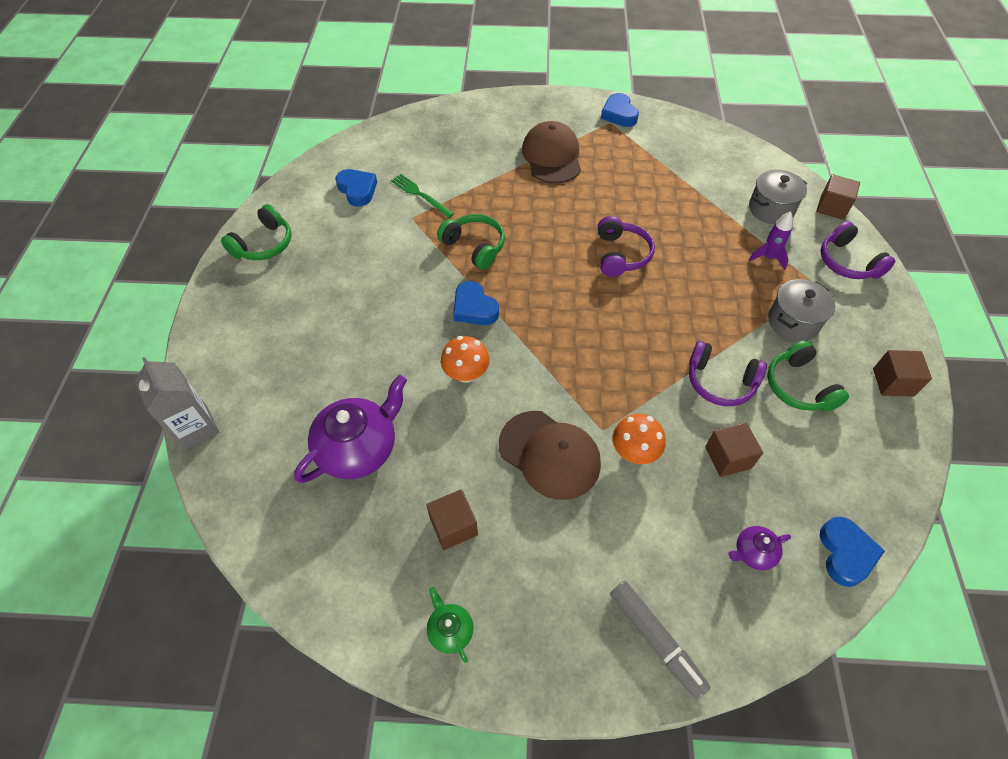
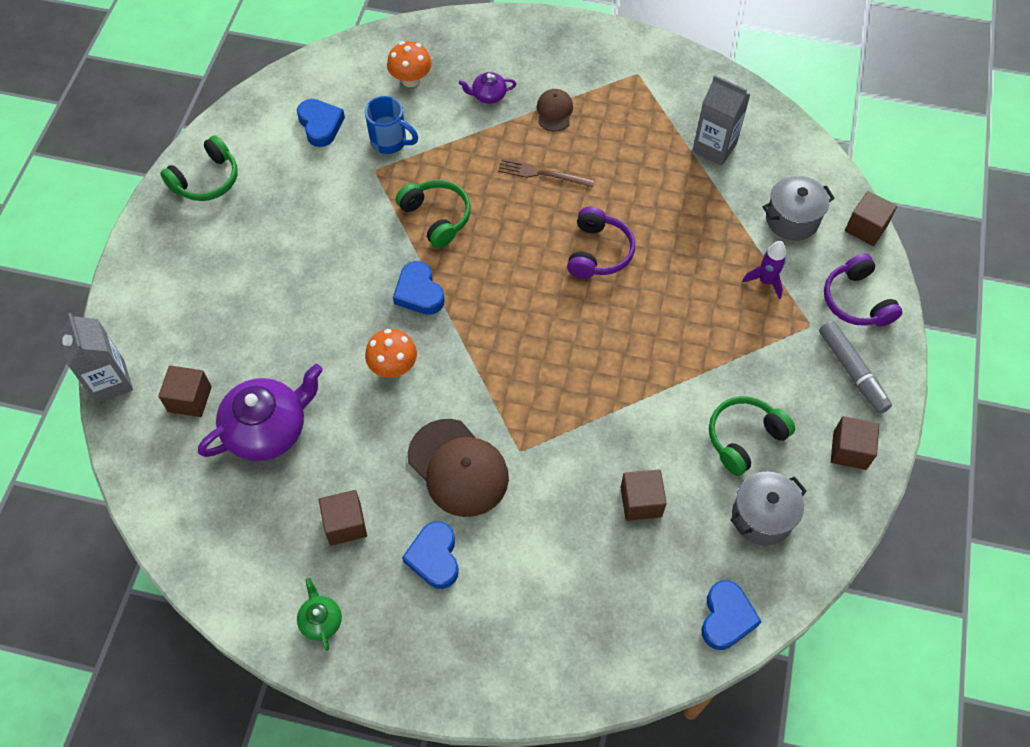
camera: 10 degrees right, 5 degrees up
green fork [391,174,454,218] -> blue mug [365,96,418,154]
brown cap [522,121,581,183] -> brown cap [537,89,573,132], size x0.53
blue heart [601,93,639,127] -> blue heart moved to [402,521,459,589]
grey marker [610,581,711,699] -> grey marker moved to [819,321,892,414]
orange mushroom [612,414,665,464] -> orange mushroom moved to [387,41,432,87]
purple headphones [689,341,767,406] -> none
purple teapot [728,526,791,570] -> purple teapot moved to [459,72,516,104]
green headphones [767,340,849,412] -> green headphones turned 60 degrees clockwise [709,396,795,476]
grey pot [768,279,835,342] -> grey pot moved to [730,472,807,546]
none -> brown cube [158,365,212,417]
none -> brown fork [498,158,595,188]
none -> grey carton [692,75,751,166]

